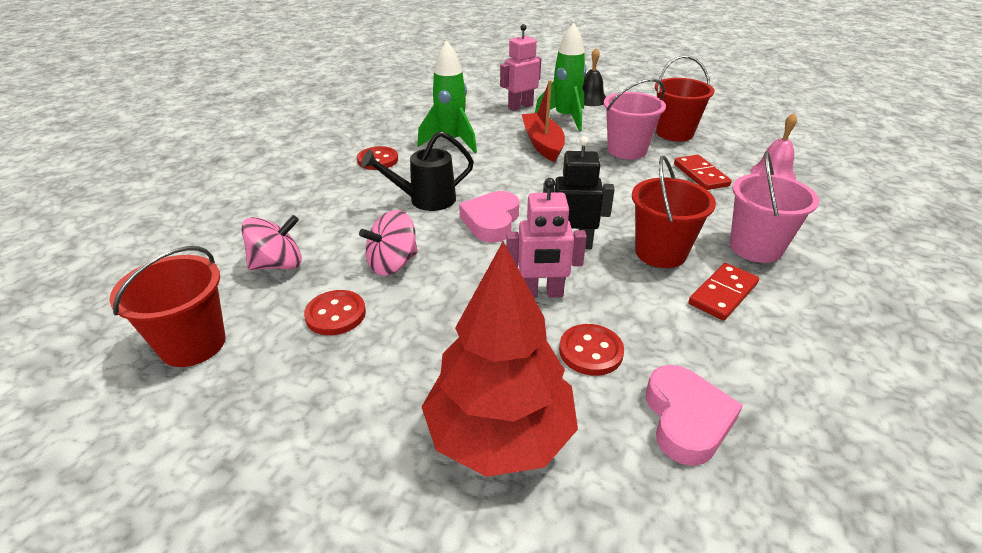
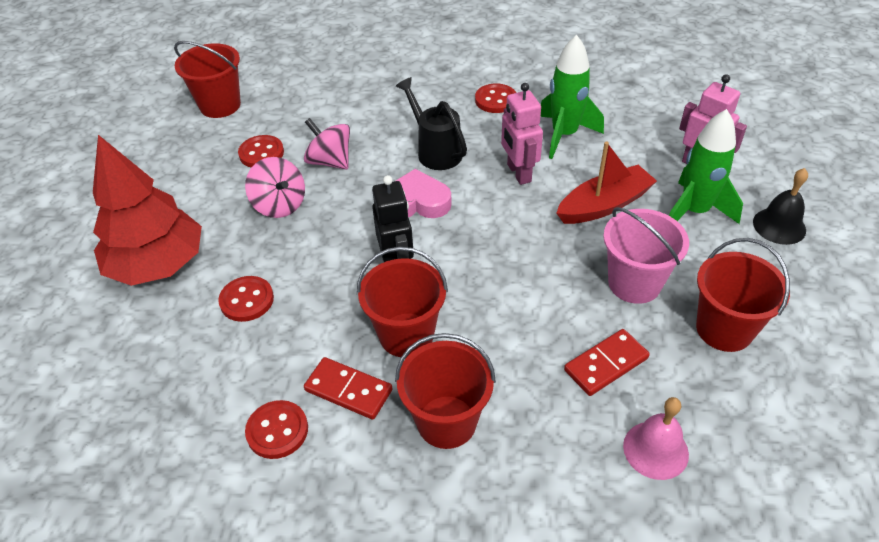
camera: 75 degrees right, 10 degrees up
pink spinning top [241,215,302,270] -> pink spinning top moved to [245,157,305,218]
pink robot [506,178,587,298] -> pink robot moved to [501,83,543,185]
pink heart [646,365,743,466] -> none
pink bucket [730,151,819,263] -> red bucket [395,333,496,449]
none -> red button [245,400,308,459]

